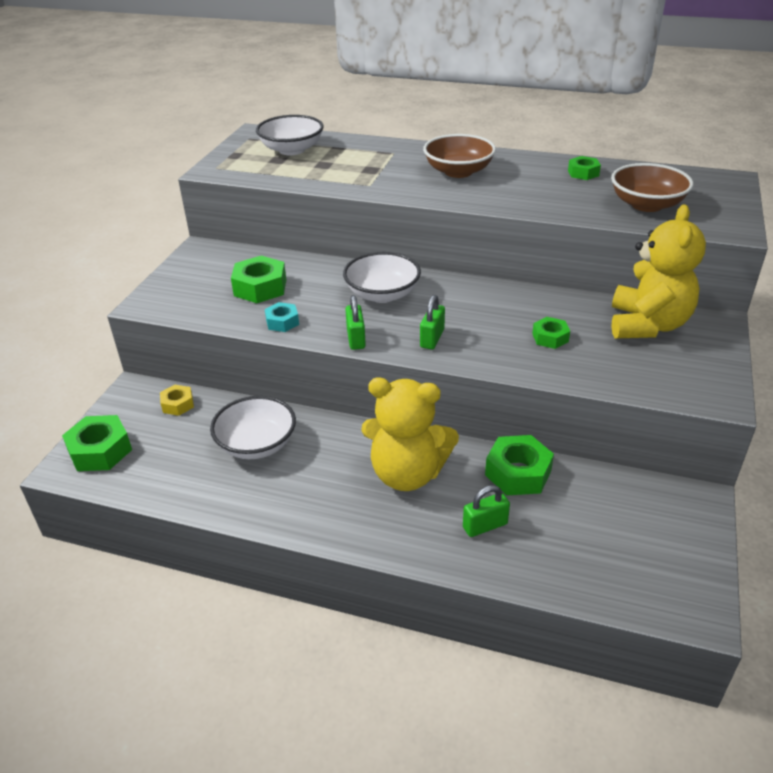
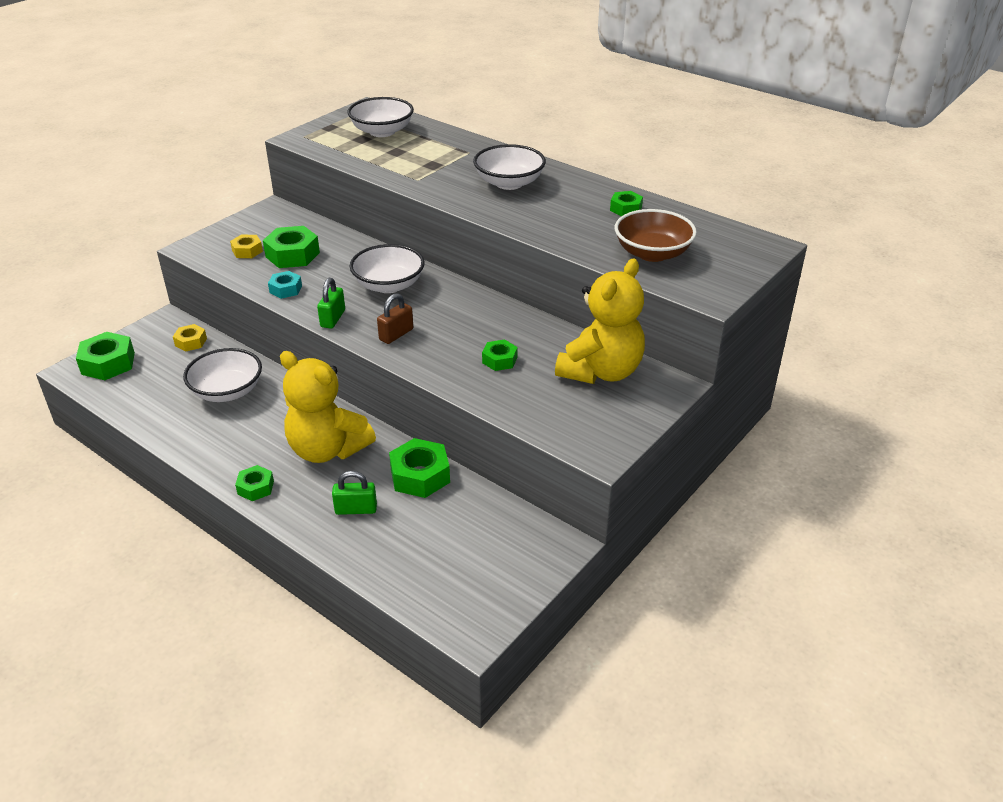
camera: 20 degrees right, 0 degrees up
green padlock [420,295,445,349] -> brown padlock [377,293,413,344]
brown bowl [423,134,496,178] -> white bowl [473,144,546,190]
none -> yellow nut [230,234,263,258]
none -> green nut [235,465,274,501]

